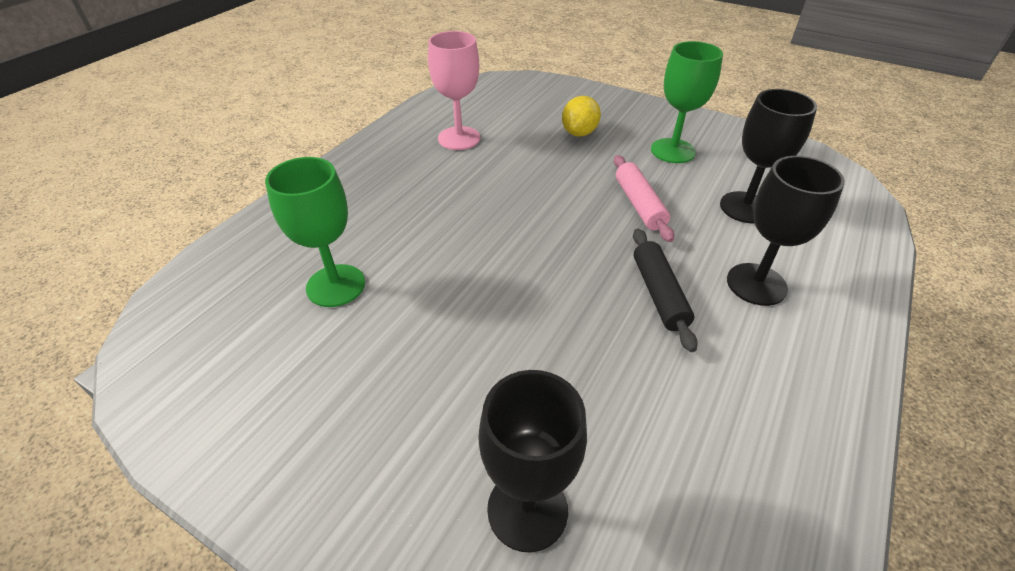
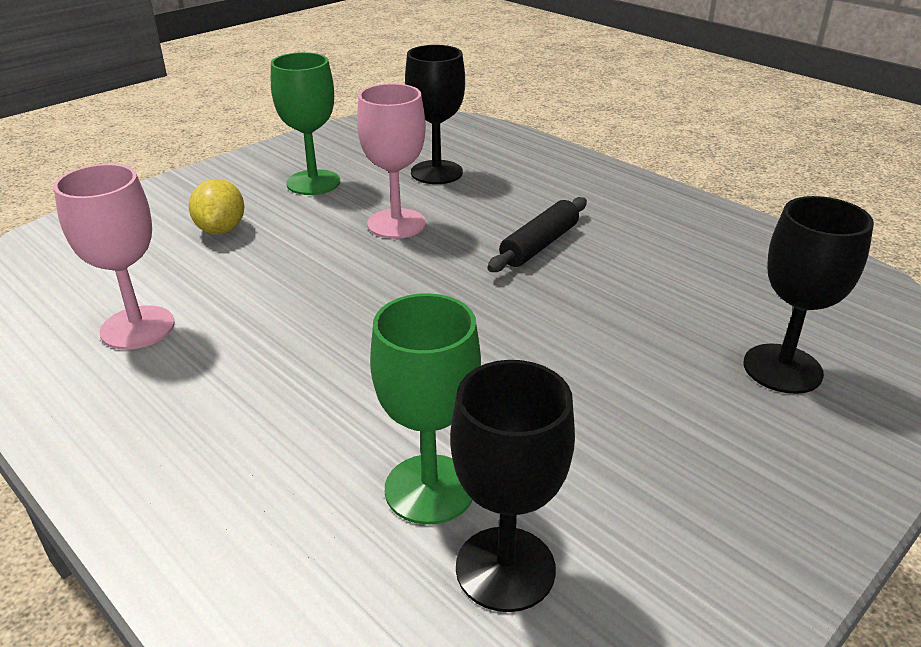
camera: 75 degrees left, 10 degrees down
yellow lemon [562,96,601,137] -> yellow lemon turned 45 degrees clockwise [189,179,245,234]
pink rolling pin [614,155,674,242] -> pink goblet [357,83,426,239]
black rolling pin [633,228,698,352] -> black rolling pin turned 60 degrees counterclockwise [487,197,587,272]
black goblet [727,156,845,306] -> black goblet moved to [450,360,575,612]

